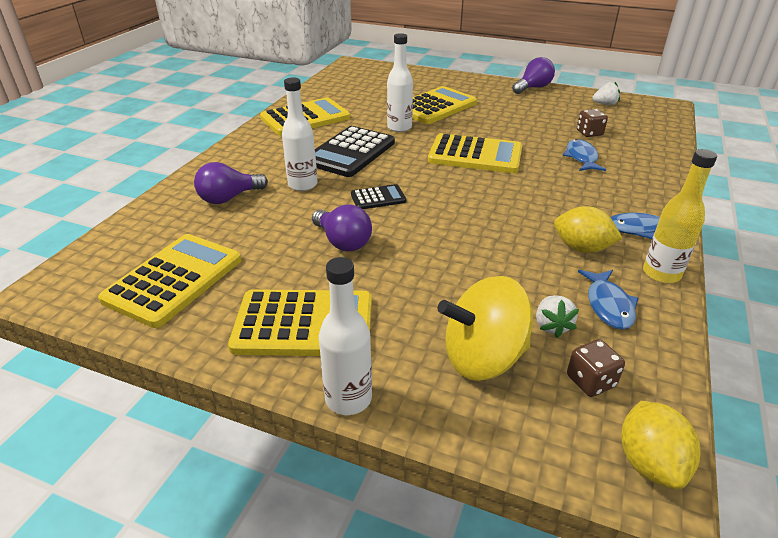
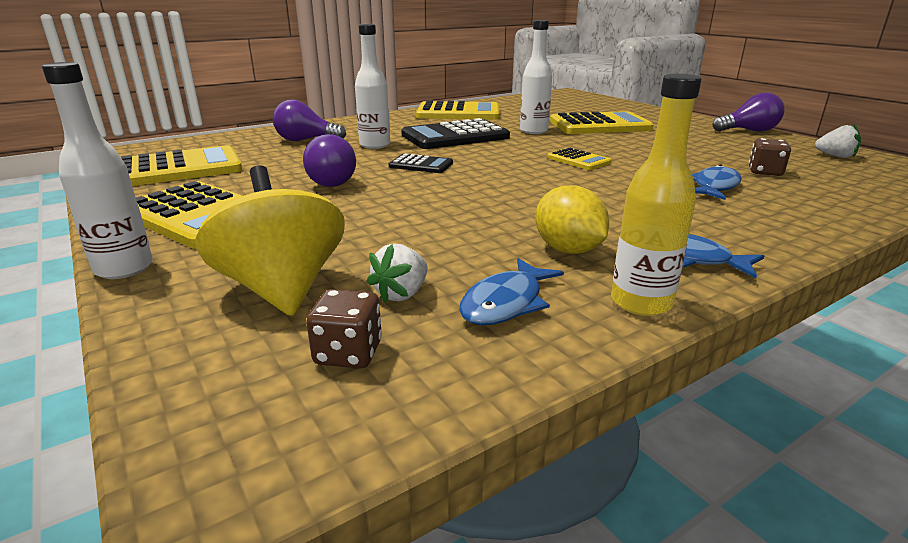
camera: 35 degrees right, 10 degrees down
yellow calculator [428,133,522,173] -> yellow calculator [547,148,612,170], size x0.51
yellow spinning top [438,276,533,381] -> yellow spinning top turned 45 degrees clockwise [195,165,345,316]
yellow lemon [621,401,701,490] -> none

